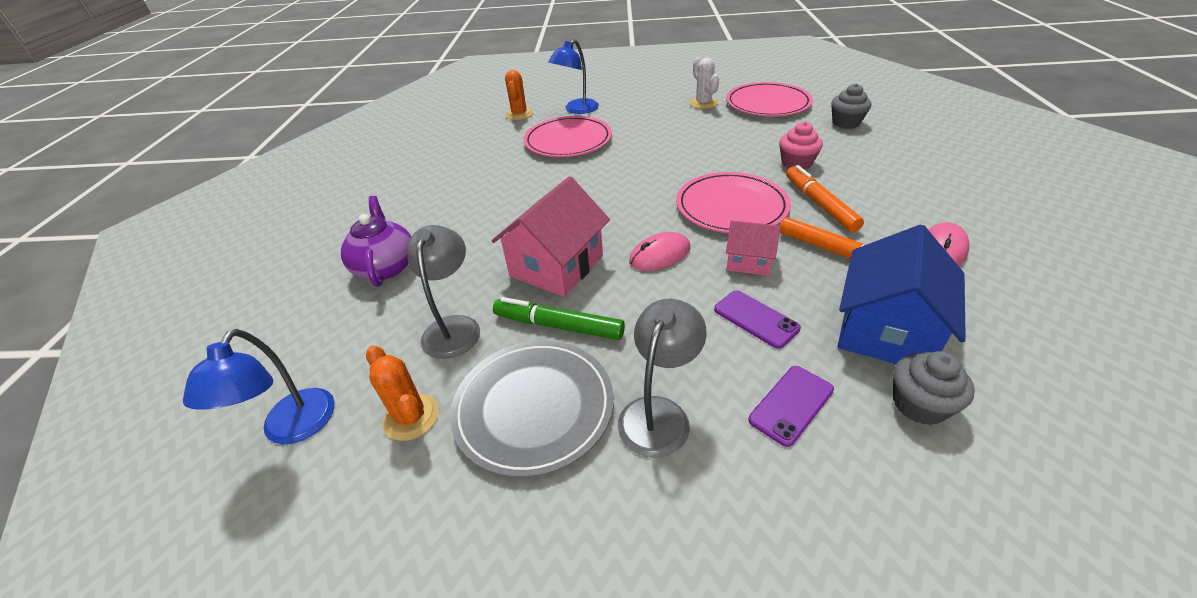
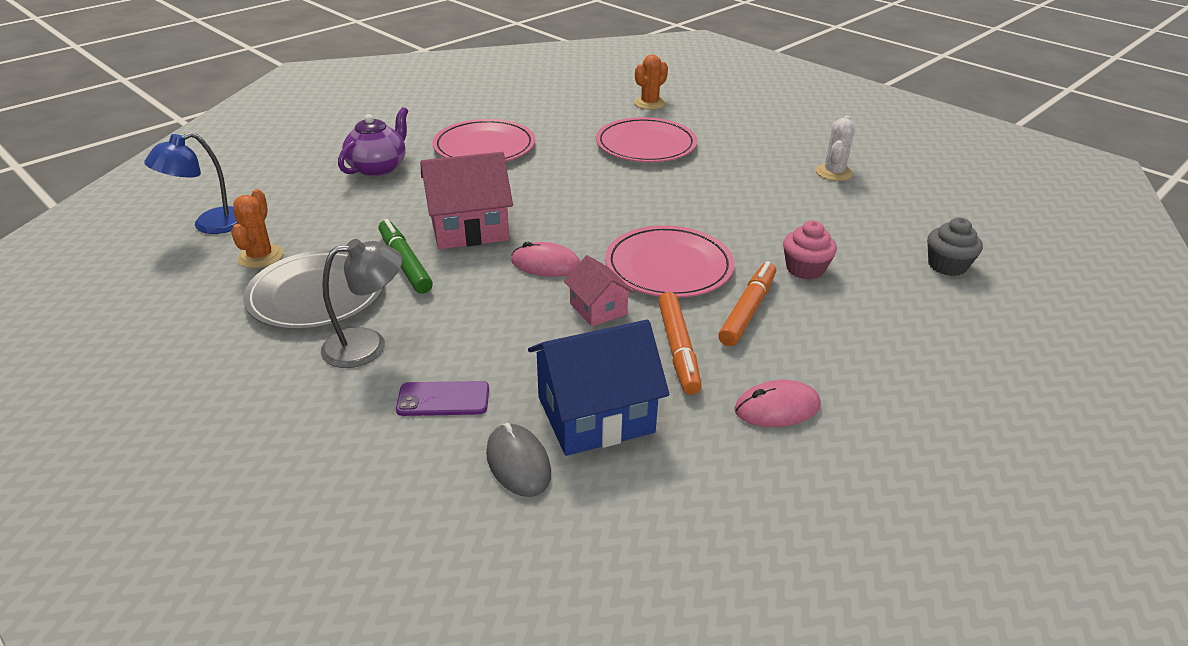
camera: 40 degrees right, 5 degrees down
grey lamp [407,225,480,359] -> none
blue lamp [548,39,599,114] -> none
purple phone [714,290,801,349] -> none
pink plate [726,82,813,117] -> pink plate moved to [432,119,535,162]
grey cupcake [893,351,975,425] -> grey mouse [486,423,551,497]

